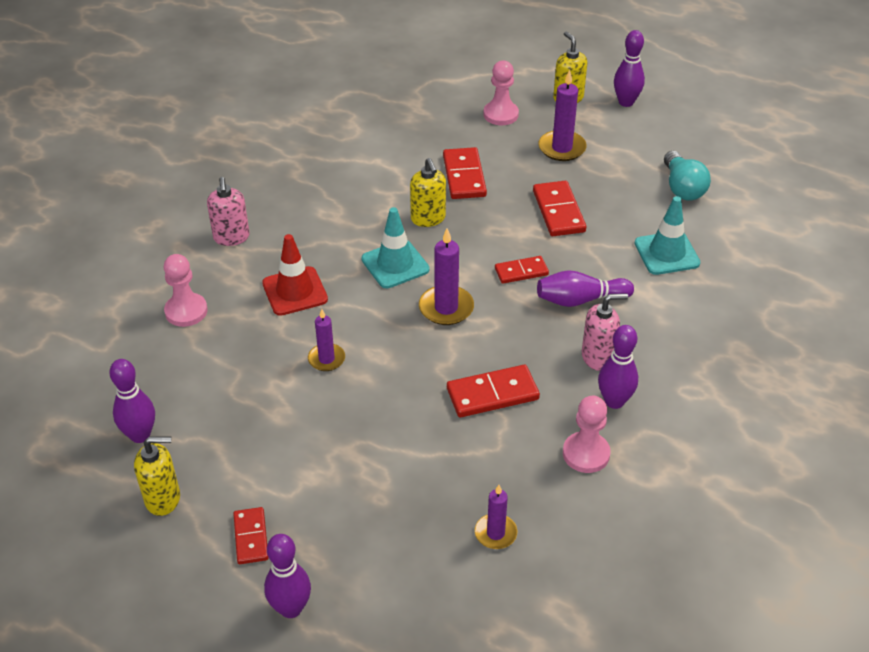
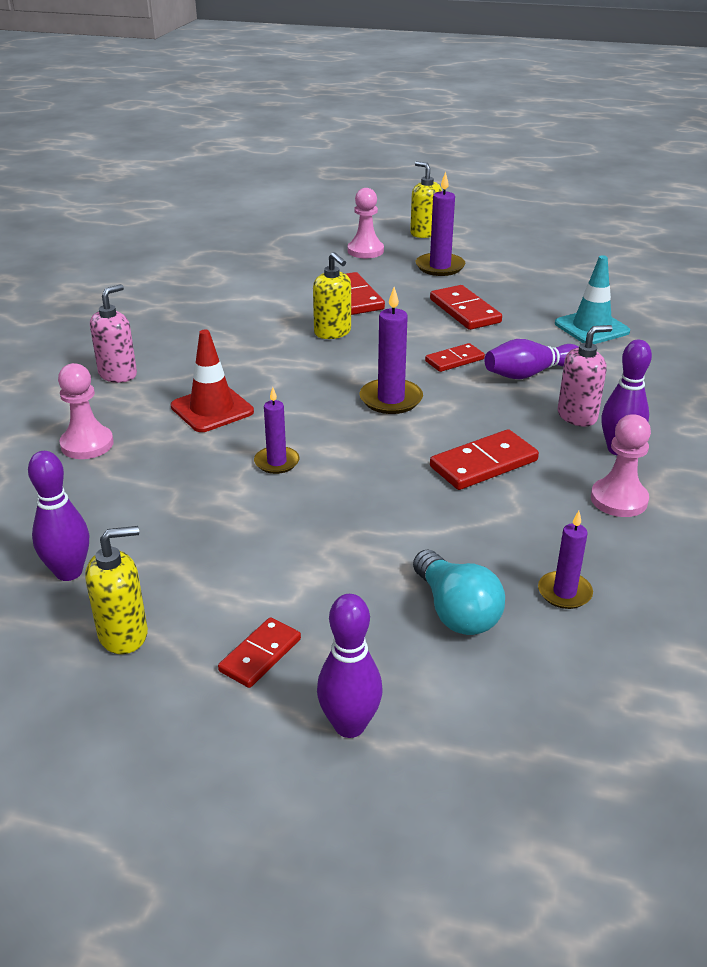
camera: 15 degrees left, 10 degrees down
pink soap dispenser [207,177,250,246] -> pink soap dispenser turned 120 degrees counterclockwise [90,284,137,383]
red domino [233,507,269,564] -> red domino turned 60 degrees clockwise [218,617,301,688]
turquoise traffic cone [361,207,430,288] -> none
purple bowling pin [614,30,645,107] -> none
turquoise light bulb [664,151,711,201] -> turquoise light bulb moved to [413,550,505,635]

